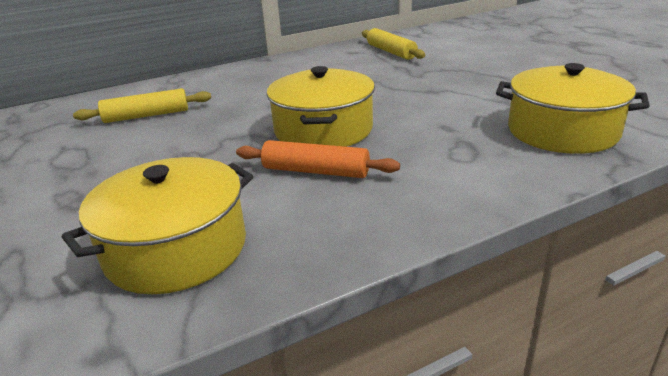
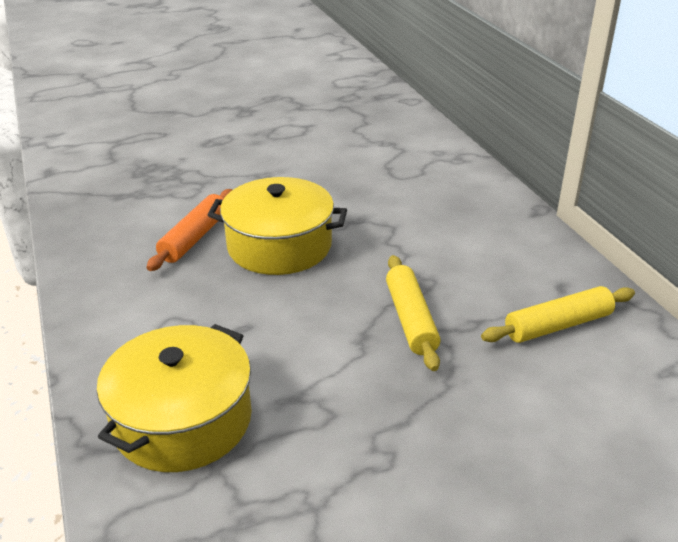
camera: 95 degrees right, 5 degrees up
yellow pot [62,157,253,294] -> none
yellow rolling pin [73,88,211,123] -> yellow rolling pin moved to [386,255,441,371]

